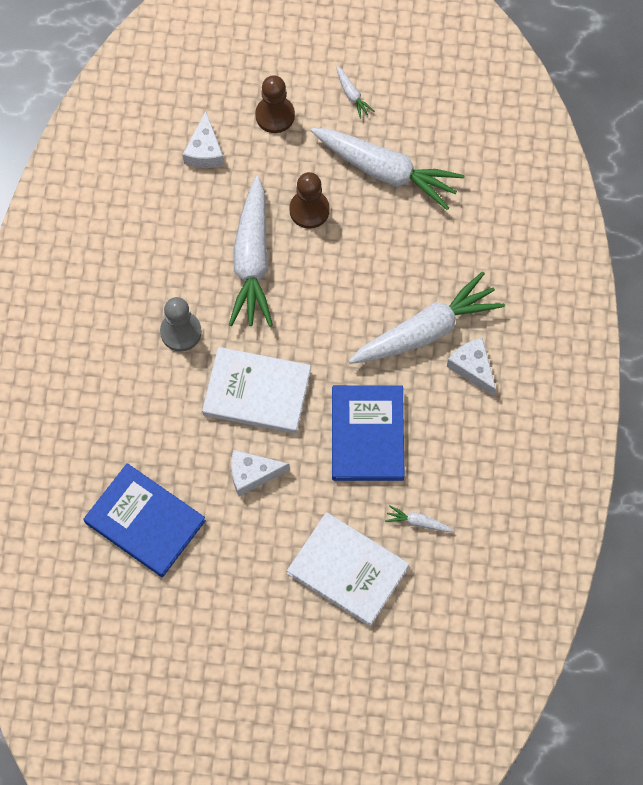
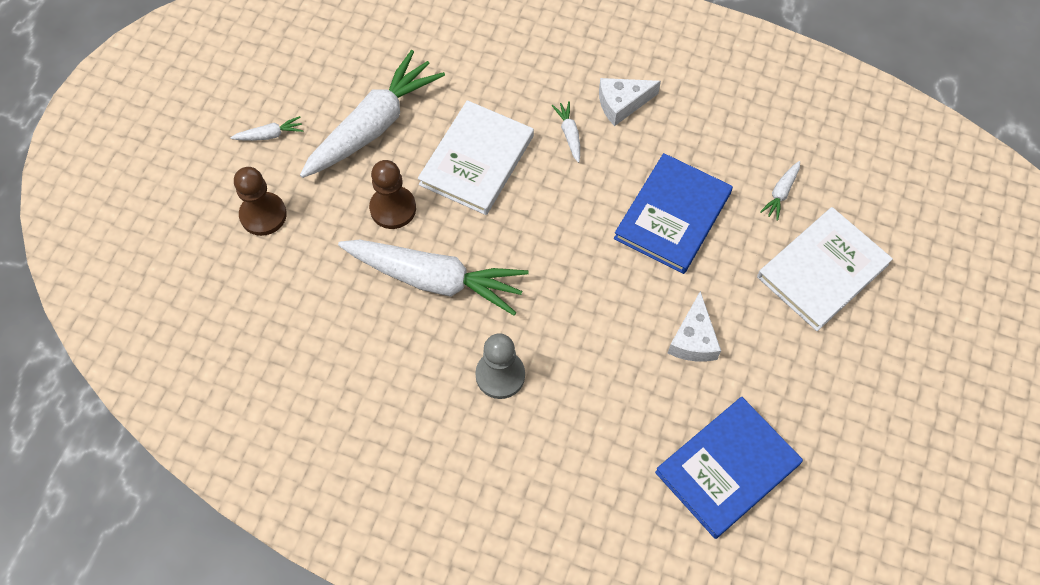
camera: 75 degrees left, 5 degrees down
white cheese [183,111,224,168] -> none
white book [202,347,311,434] -> white book moved to [418,100,534,215]
blue book [332,385,405,481] -> blue book turned 75 degrees counterclockwise [614,153,733,274]
white carrot [349,272,505,364] -> white carrot [552,101,580,163], size x0.40

